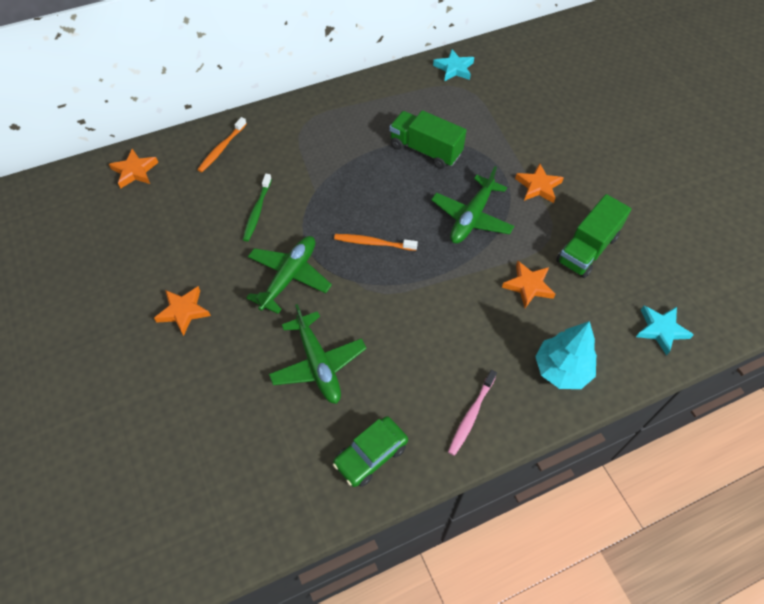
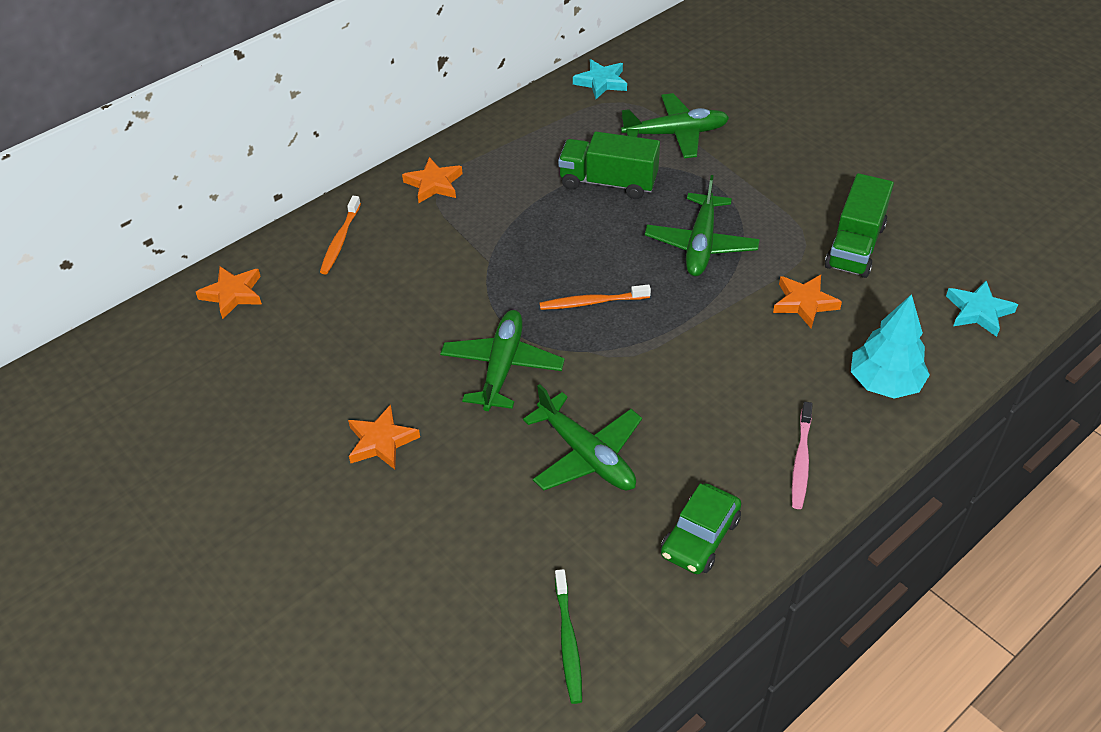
camera: 15 degrees left, 10 degrees down
green toothbrush [243,174,272,241] -> green toothbrush moved to [555,569,582,704]
orange star [515,163,564,203] -> orange star moved to [402,157,463,203]
none -> green plane [621,93,729,158]

